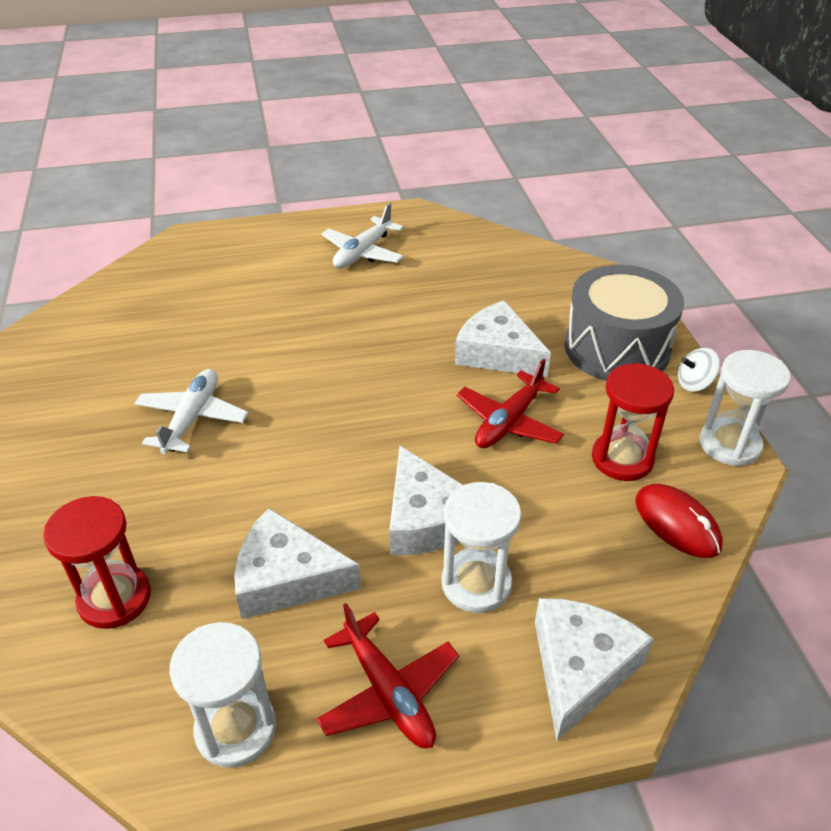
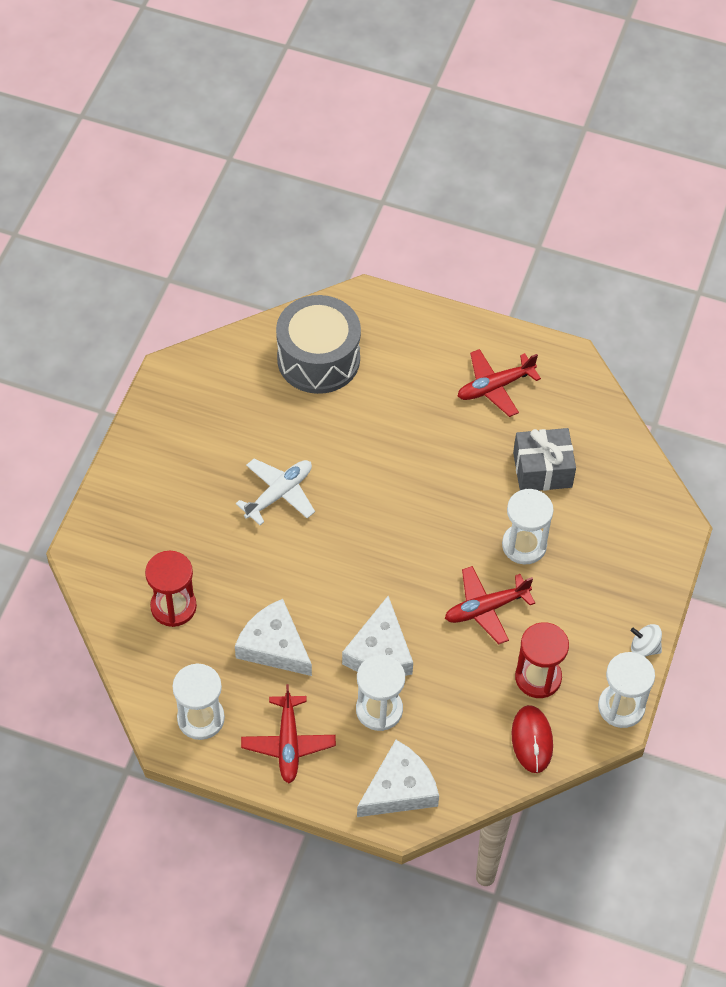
camera: 30 degrees right, 15 degrees up
white plane [322,203,404,268] -> red plane [457,349,541,417]
white cheese [455,300,551,377] -> white hourglass [502,489,554,564]
grey drum [565,265,684,381] -> grey drum moved to [276,295,361,394]
none -> grey gift [513,428,576,491]

